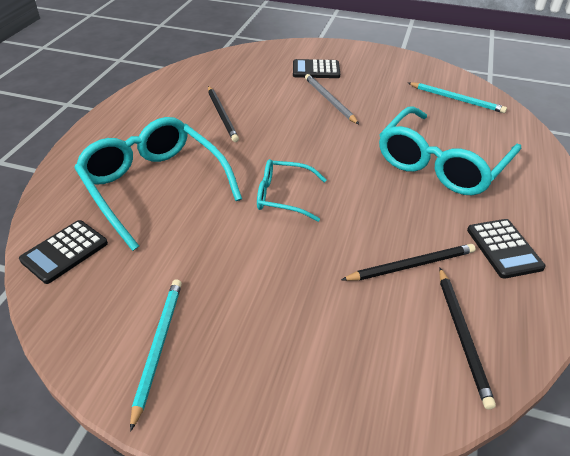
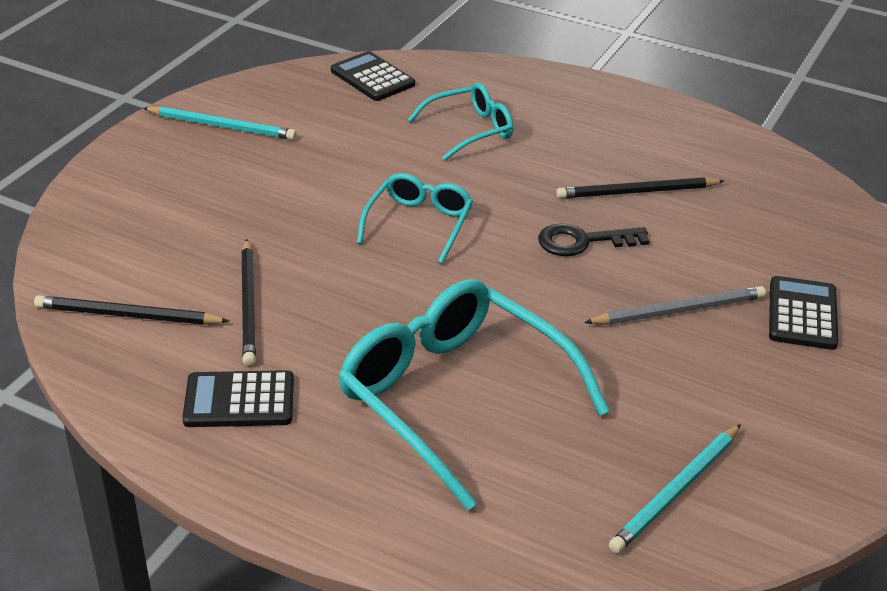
camera: 100 degrees right, 5 degrees down
turquoise glasses [74,117,242,251] -> turquoise glasses [407,83,513,161], size x0.54
none -> black key [538,223,649,256]

